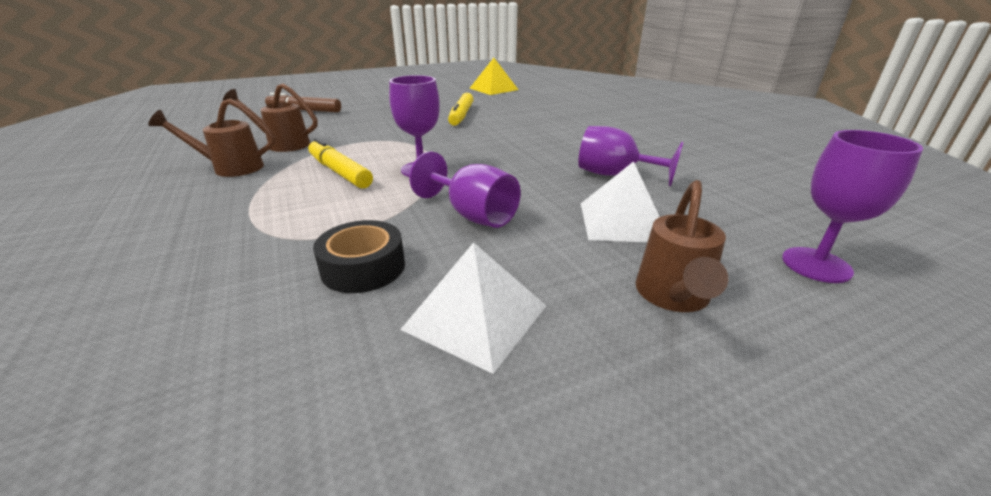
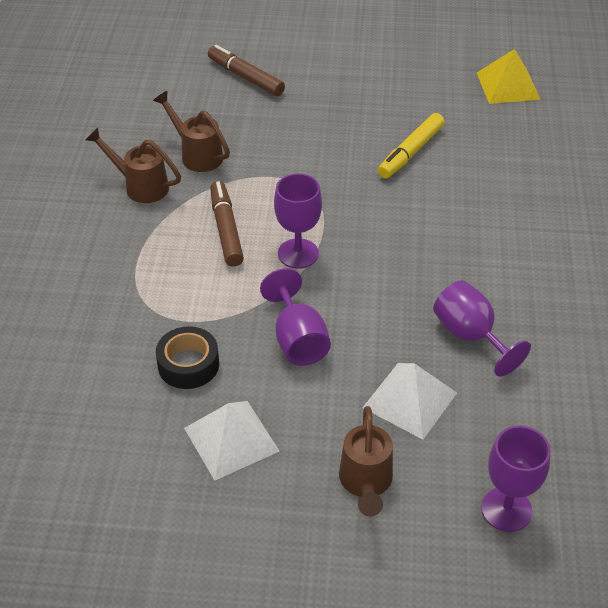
camera: 30 degrees right, 15 degrees up
yellow marker [308,138,373,189] -> brown marker [210,181,244,267]
brown watering can [636,180,728,312] -> brown watering can turned 45 degrees counterclockwise [339,406,393,517]

